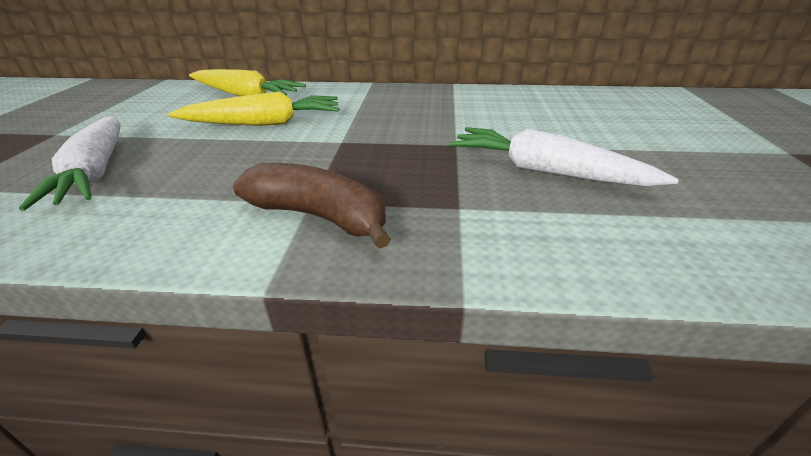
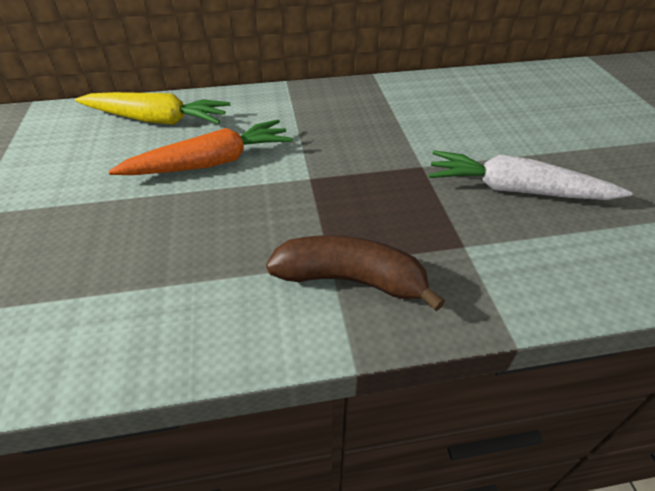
camera: 15 degrees left, 10 degrees up
white carrot [19,116,121,211] -> none
yellow carrot [168,91,339,126] -> orange carrot [108,119,293,175]

